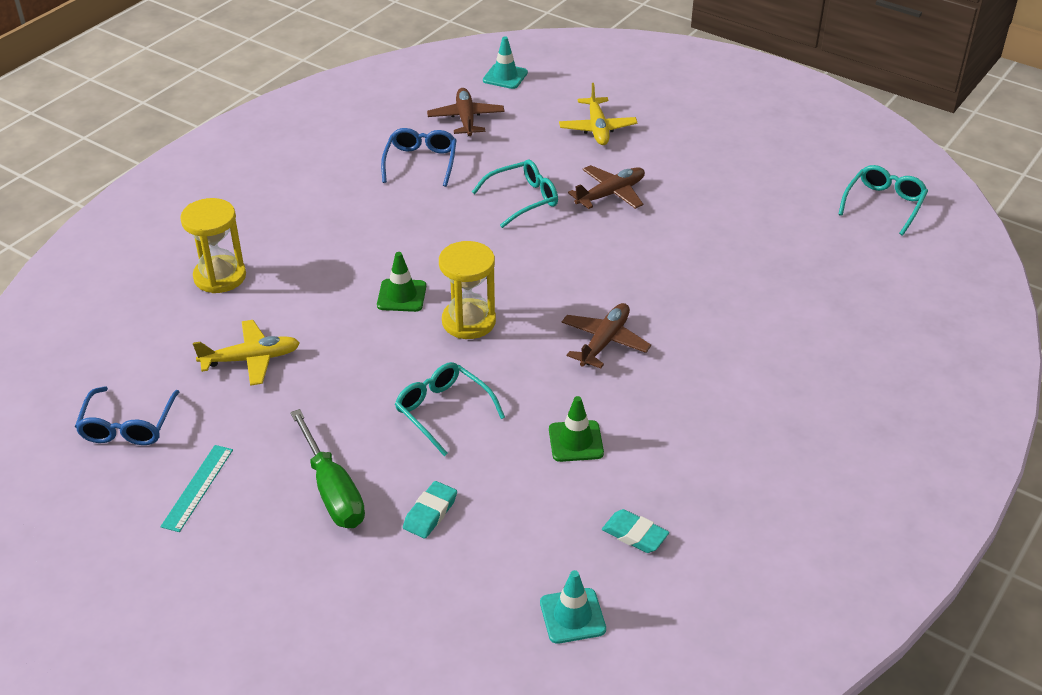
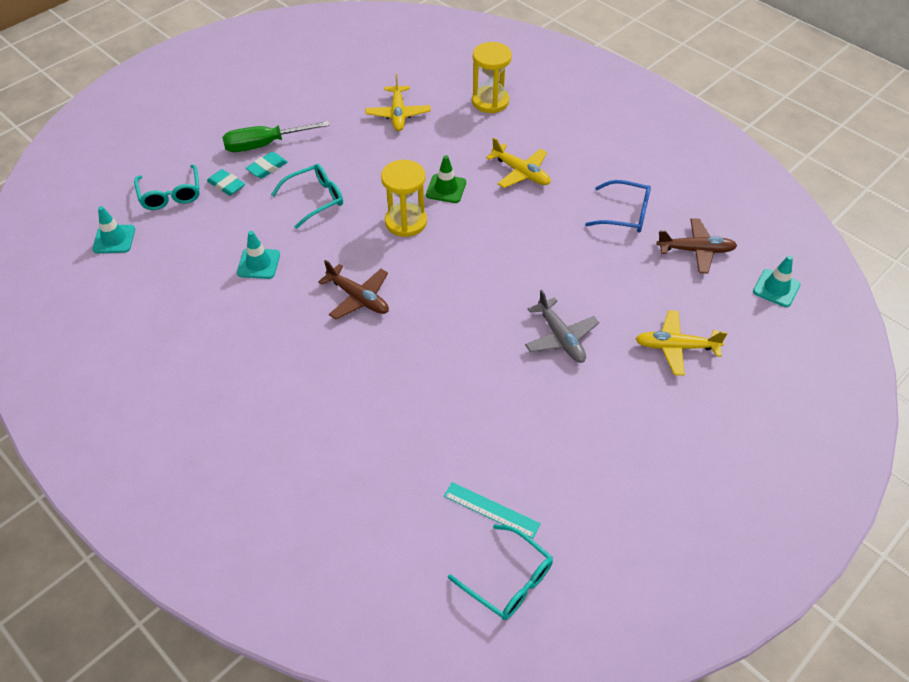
camera: 100 degrees right, 10 degrees up
blue glasses [75,386,179,445] -> none
turquoise ruler [160,445,233,532] -> turquoise ruler moved to [444,482,541,539]
turquoise glasses [472,159,558,228] -> turquoise glasses moved to [134,165,200,210]
green traffic cone [549,396,604,462] -> turquoise traffic cone [237,231,280,279]
brown plane [568,165,645,209] -> grey plane [525,290,599,363]
turquoise eraser [602,509,669,553] -> turquoise eraser moved to [246,152,288,179]
none -> yellow plane [486,137,551,188]

